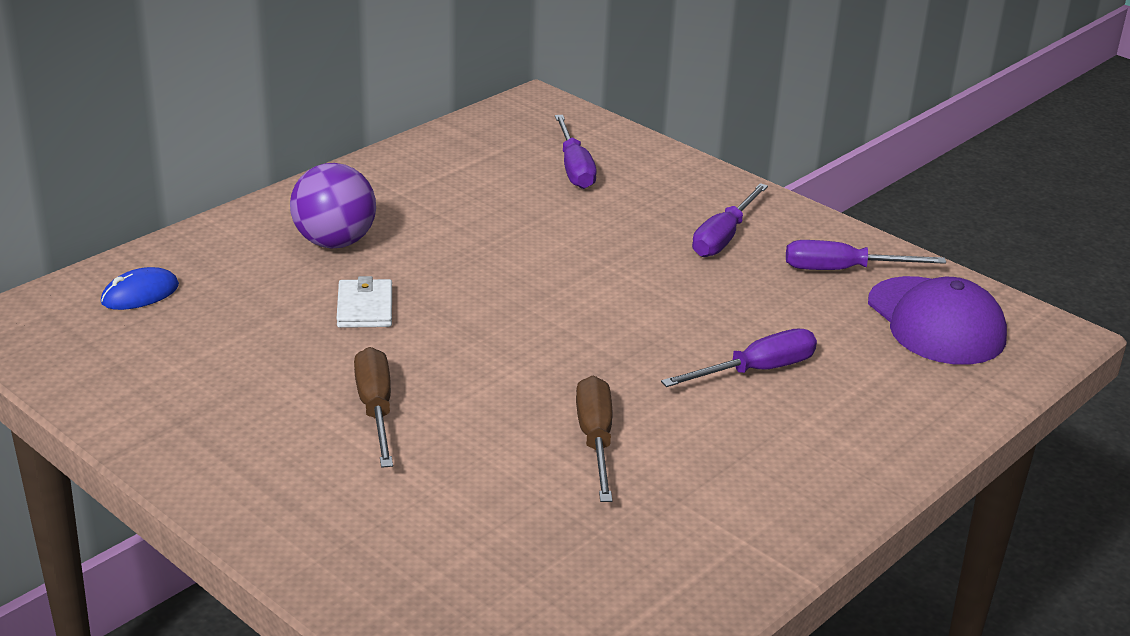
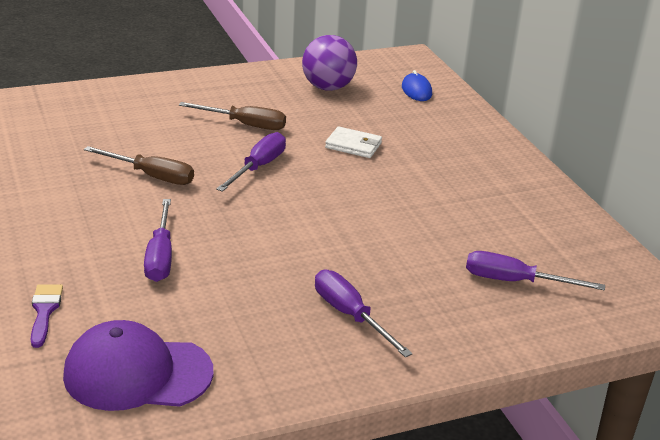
camera: 115 degrees right, 0 degrees up
purple ball [290,163,376,248] -> purple ball moved to [302,35,357,91]
purple screwdriver [786,240,946,270] -> purple screwdriver moved to [216,132,286,192]
none -> purple brush [31,284,63,348]

